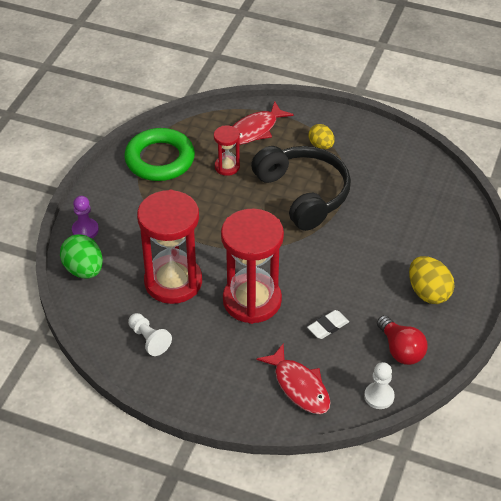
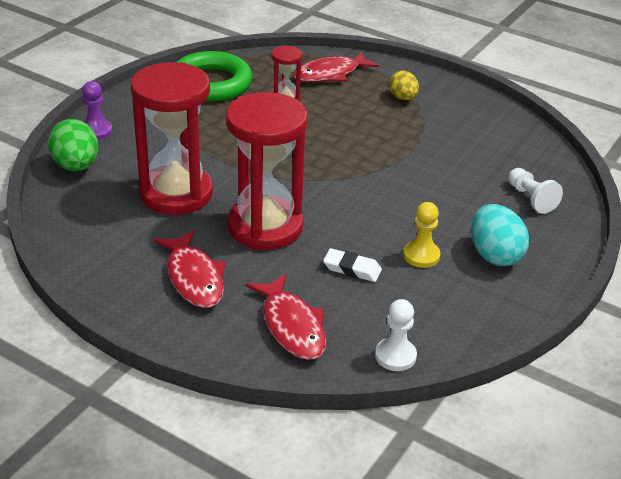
camera: 10 degrees right, 10 degrees down
white pawn [128,313,172,356] -> white pawn moved to [508,168,563,214]
black headphones [251,146,351,231] -> none
white eraser [307,310,349,339] -> white eraser turned 45 degrees clockwise [323,248,382,282]
red light bulb [377,315,427,365] -> none
yellow egg [409,256,455,304] -> turquoise egg [471,204,529,266]
none -> red fish [154,230,226,308]
none -> yellow pawn [403,202,441,268]

